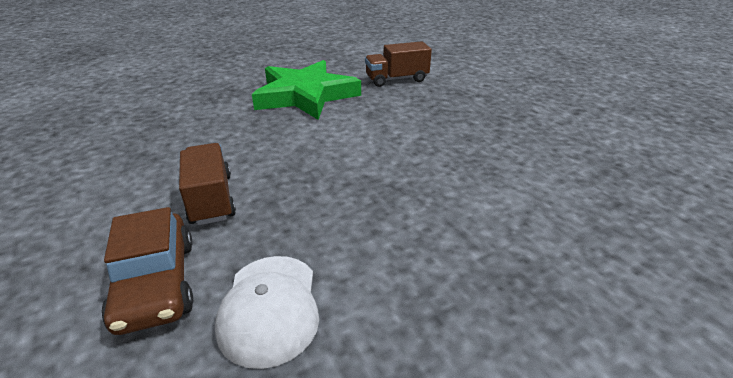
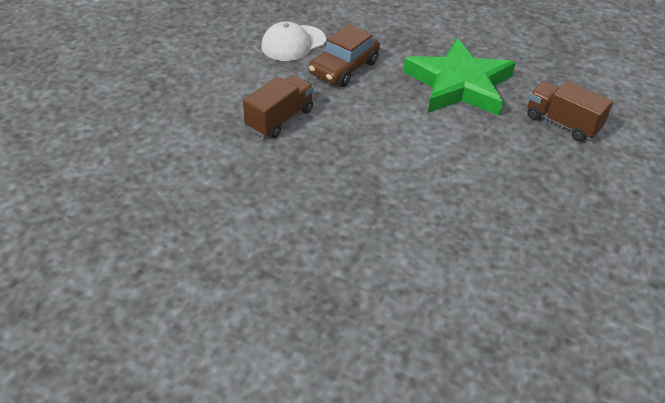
camera: 55 degrees right, 10 degrees up
brown car [101,207,193,335] -> brown car moved to [309,24,380,87]
white cap [215,256,319,369] -> white cap moved to [261,21,326,61]

